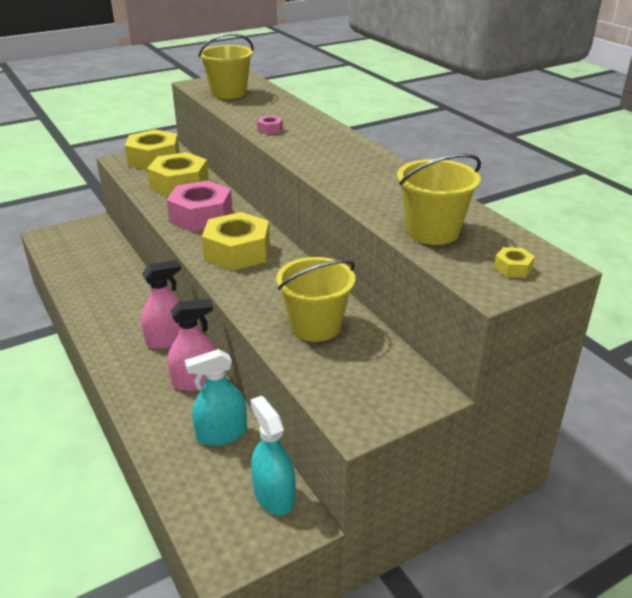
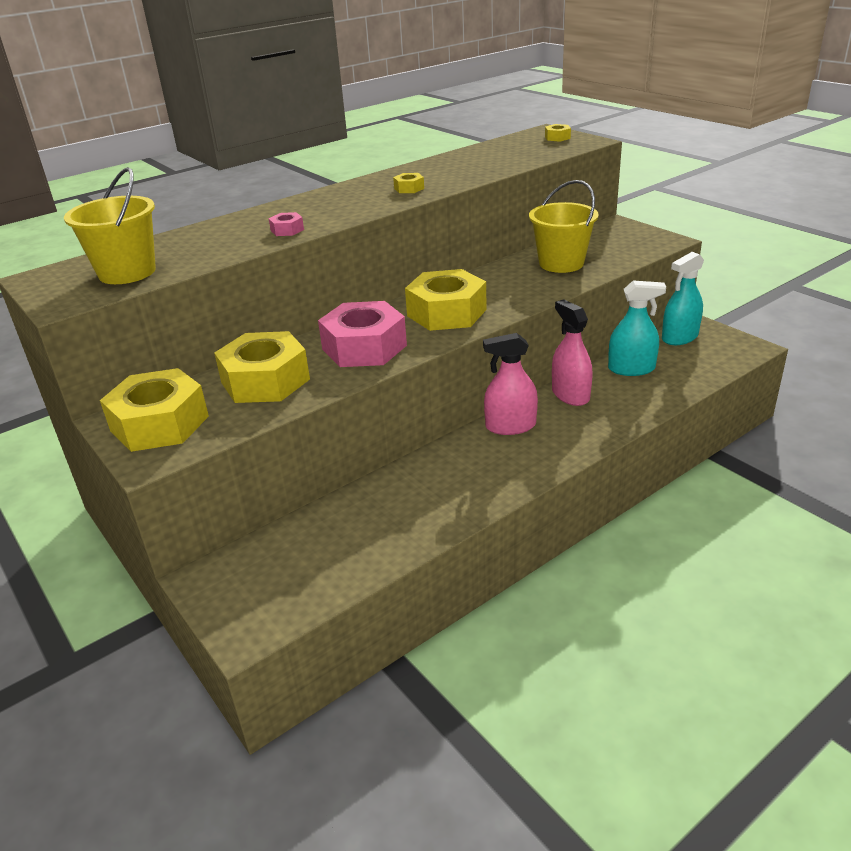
camera: 95 degrees left, 0 degrees up
pink spray bottle [141,260,181,349] -> pink spray bottle turned 60 degrees counterclockwise [483,333,538,435]
turquoise spray bottle [185,349,247,446] -> turquoise spray bottle turned 60 degrees counterclockwise [608,280,666,376]
yellow bucket [397,153,481,245] -> none
none -> yellow nut [393,173,424,193]

